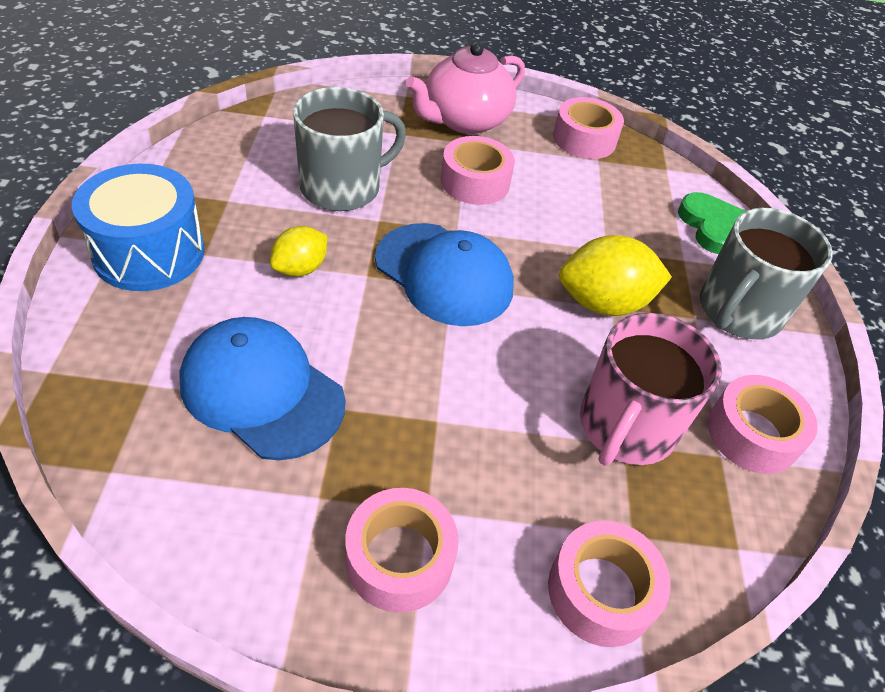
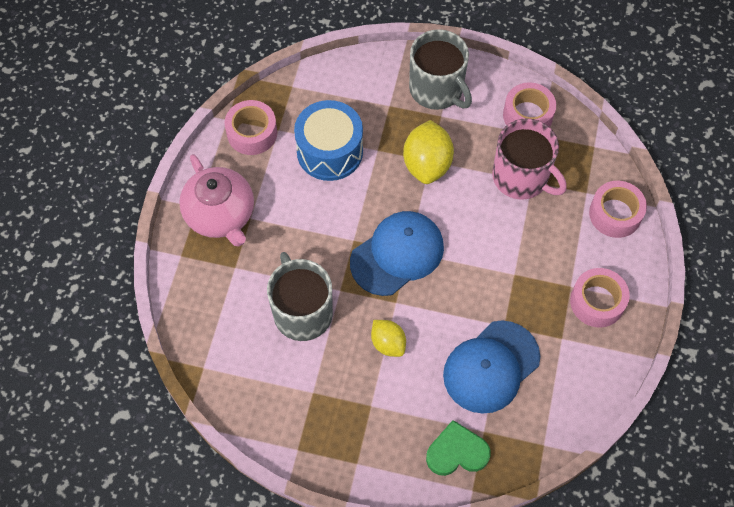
camera: 75 degrees left, 15 degrees up
blue drum [72,164,205,291] -> blue drum moved to [294,100,363,181]
pink tape [441,136,515,205] -> none
green heart [678,192,745,254] -> green heart moved to [426,420,491,476]

